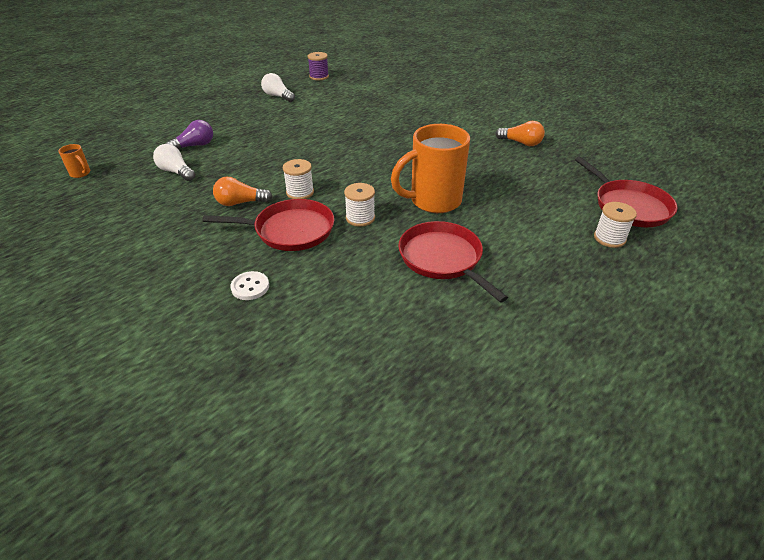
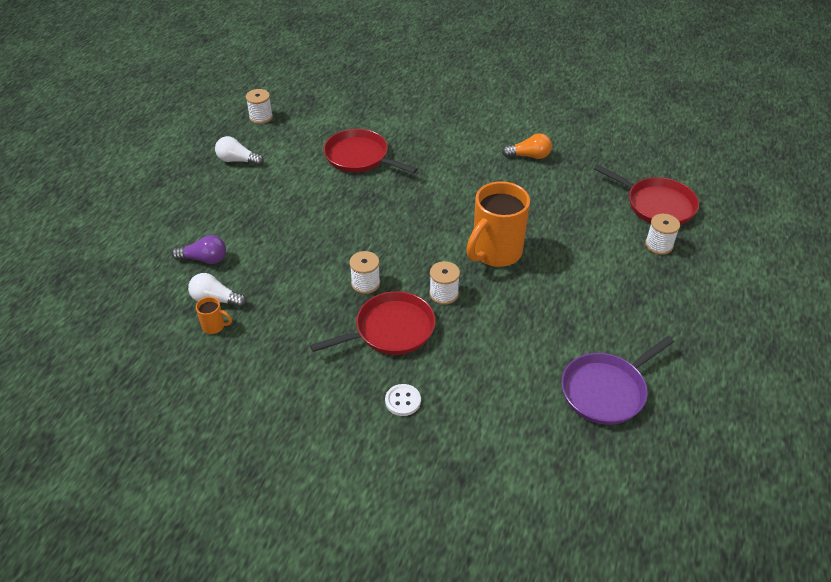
camera: 25 degrees left, 5 degrees up
orange mug [58,144,90,178] -> orange mug moved to [196,297,232,334]
purple light bulb [166,120,213,149] -> purple light bulb turned 60 degrees clockwise [171,235,226,264]
orange light bulb [213,177,273,206] -> none
purple spool [308,52,329,80] -> white spool [246,89,273,124]
red pan [398,221,508,303] -> red pan moved to [323,129,418,173]
none -> purple pan [562,336,674,425]

